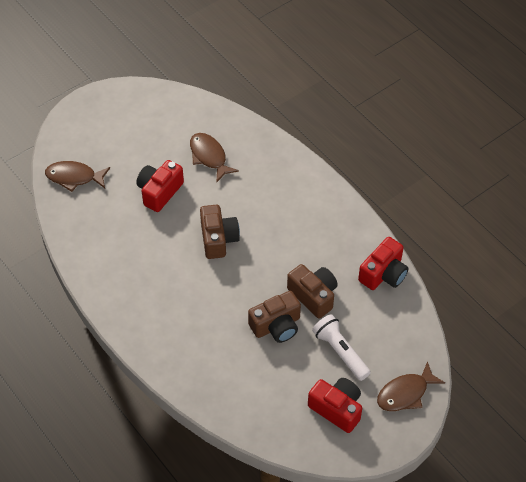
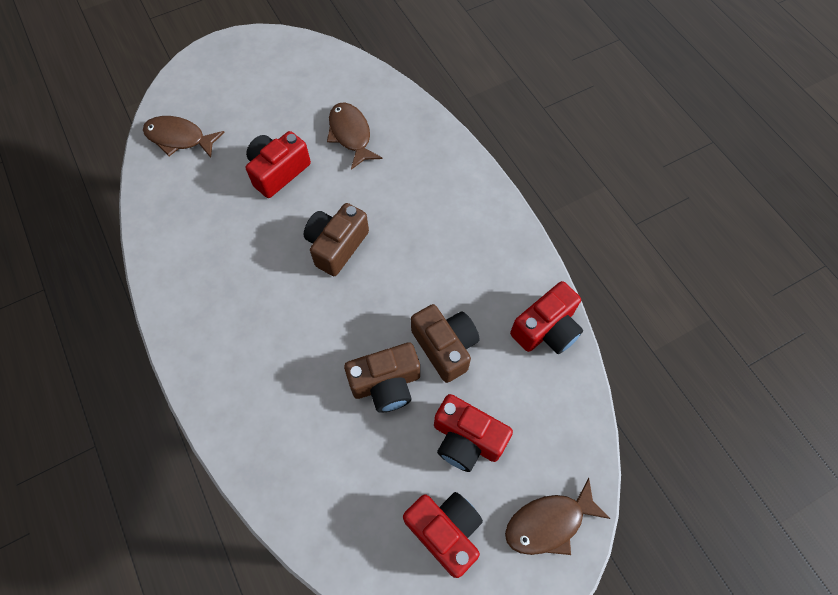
camera: 10 degrees right, 10 degrees up
brown camera [200,205,240,259] -> brown camera turned 150 degrees counterclockwise [304,203,369,276]
white flashlight [312,314,371,381] -> red camera [434,394,513,472]

